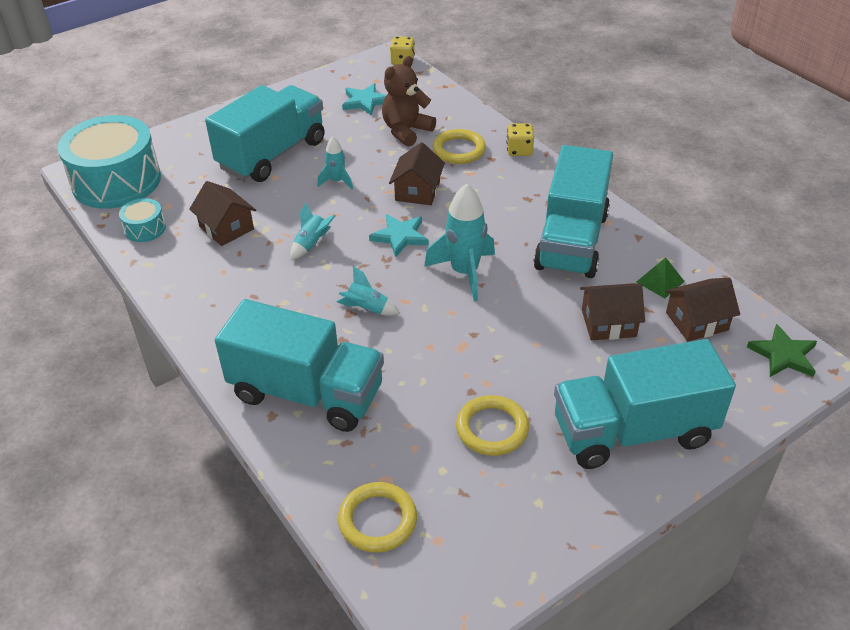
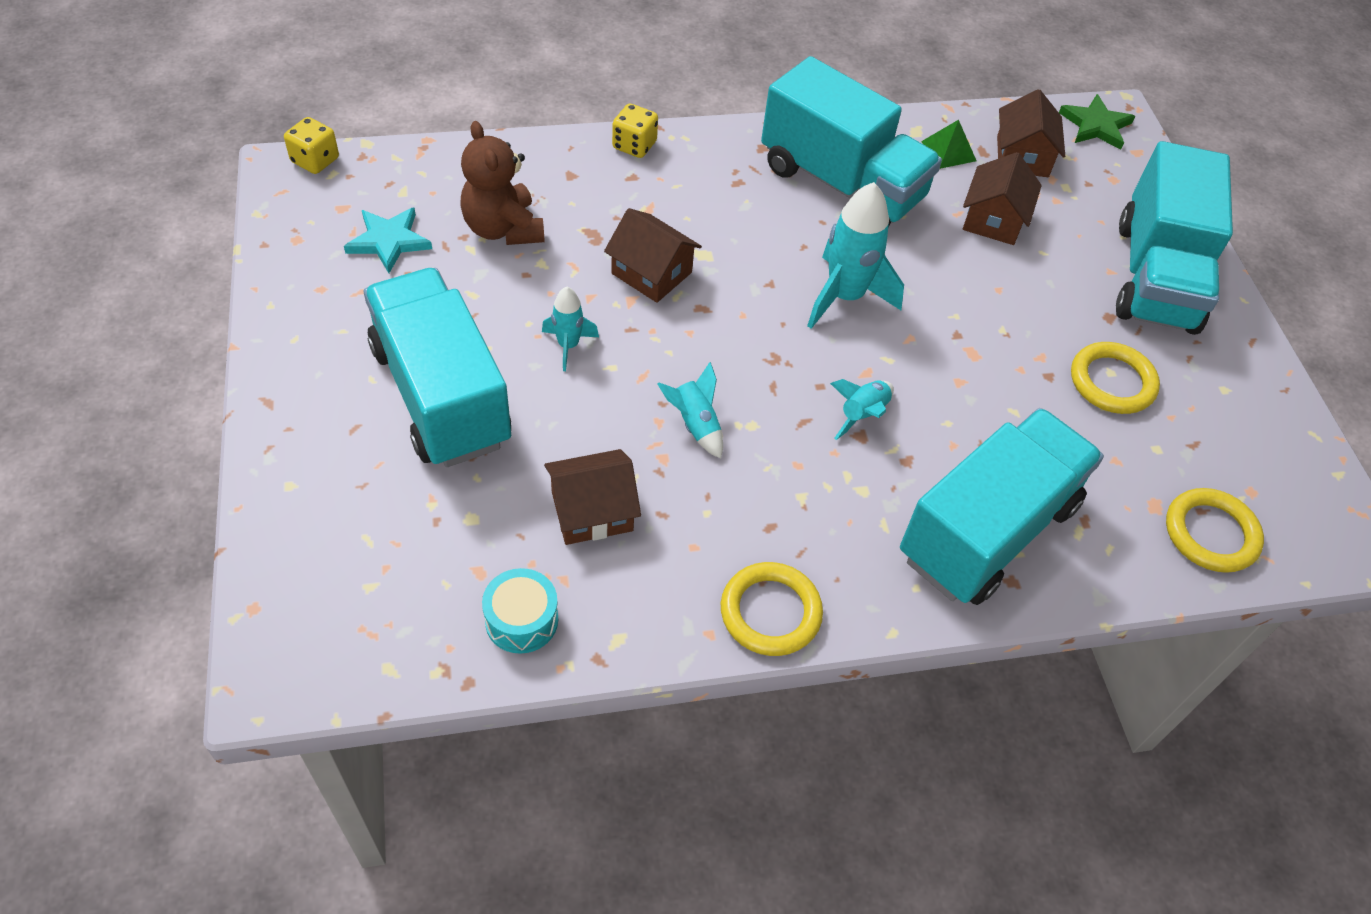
camera: 70 degrees left, 10 degrees up
turquoise drum [57,115,161,209] -> none
turquoise star [369,214,429,257] -> none
yellow ring [432,129,486,164] -> yellow ring moved to [721,562,823,656]

